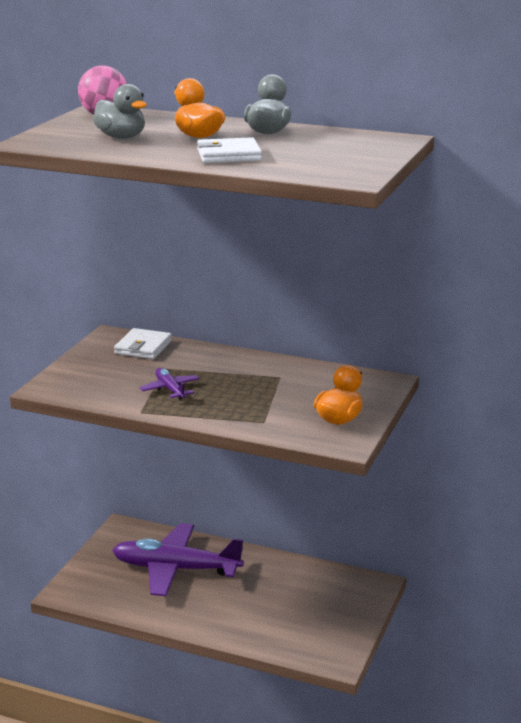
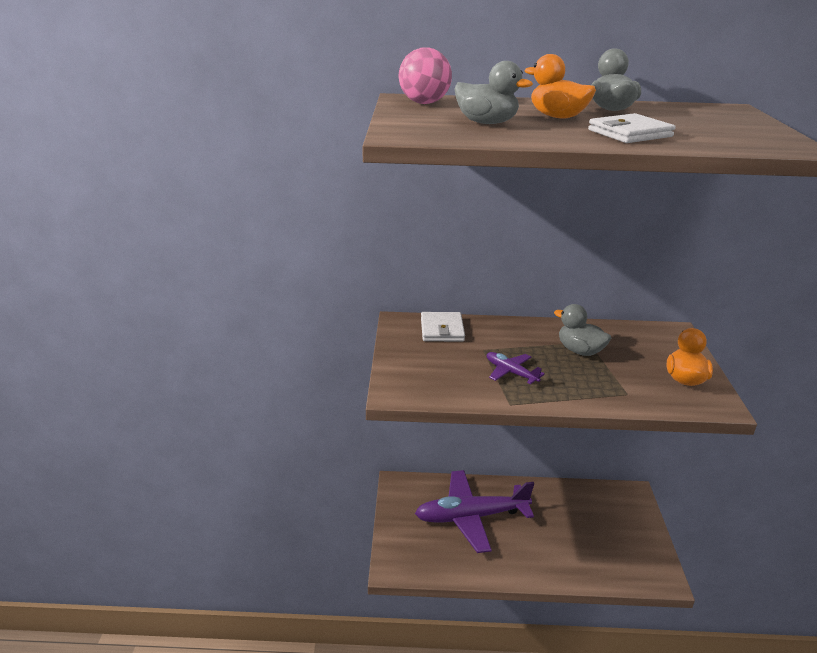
camera: 20 degrees left, 5 degrees up
none -> grey duck [554,304,611,356]

